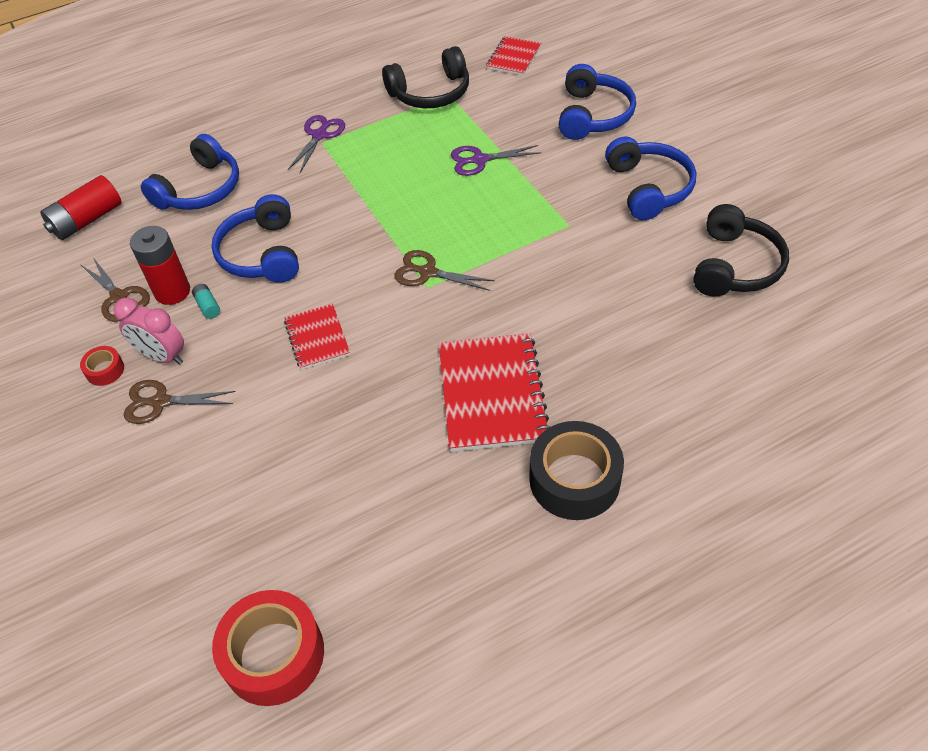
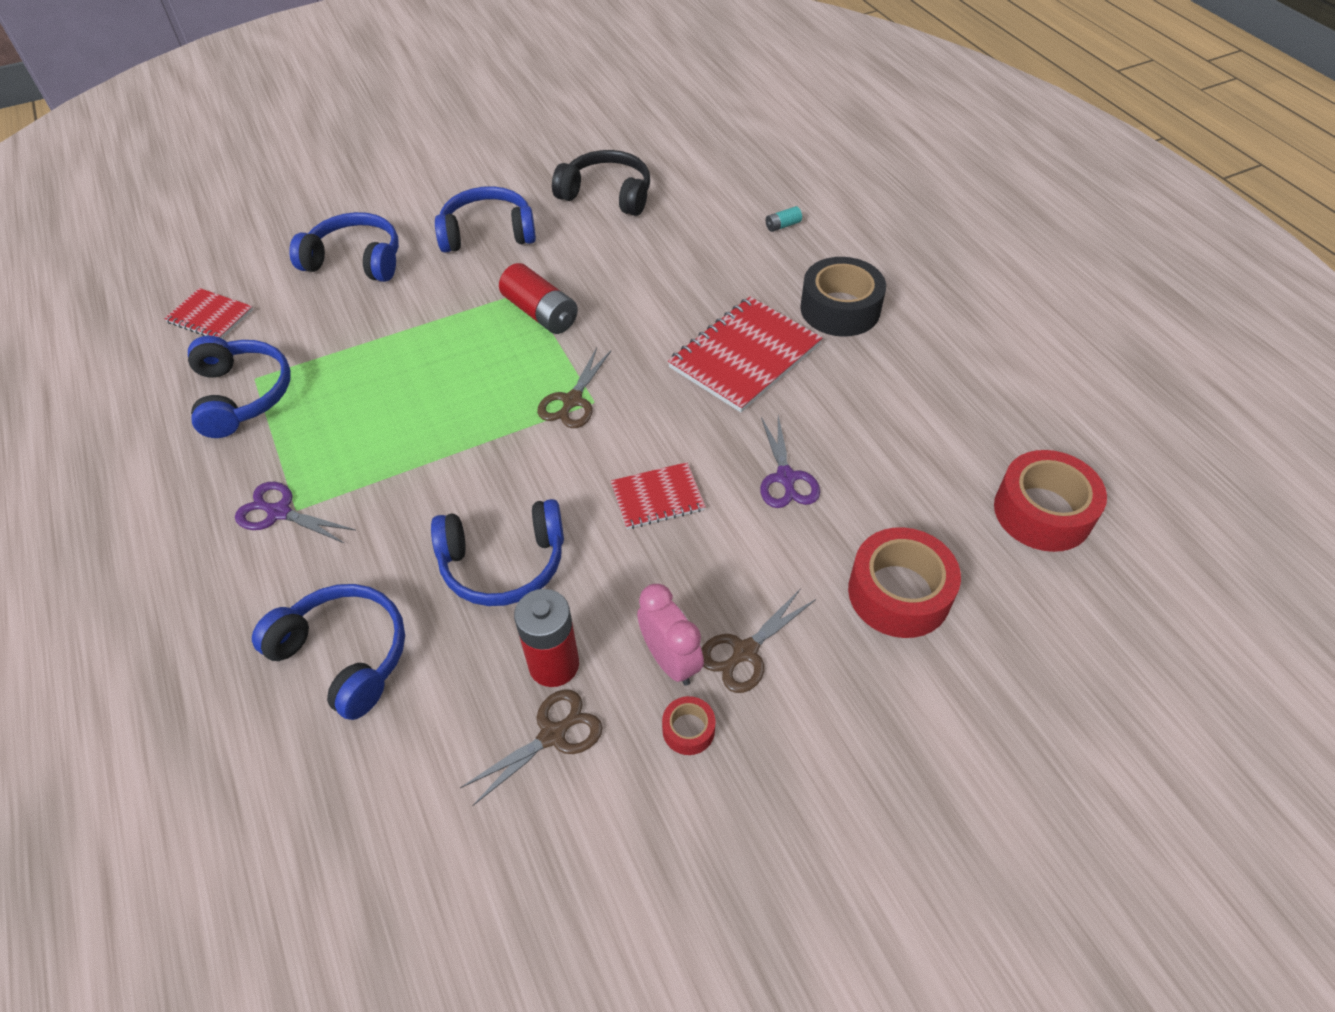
camera: 90 degrees left, 0 degrees up
red battery [40,175,122,240] -> red battery moved to [499,263,578,334]
pink clock [114,297,184,365] -> pink clock turned 60 degrees counterclockwise [637,584,704,686]
brown scissors [124,380,236,424] -> brown scissors turned 45 degrees clockwise [701,588,816,693]
turquoise battery [192,284,220,319] -> turquoise battery moved to [766,206,802,232]
black headphones [382,46,469,108] -> blue headphones [188,336,291,438]
red notebook [439,333,550,452] -> red notebook turned 45 degrees counterclockwise [668,297,823,412]
purple scissors [451,145,541,176] -> purple scissors moved to [760,415,820,508]
none -> red tape [848,527,961,638]

